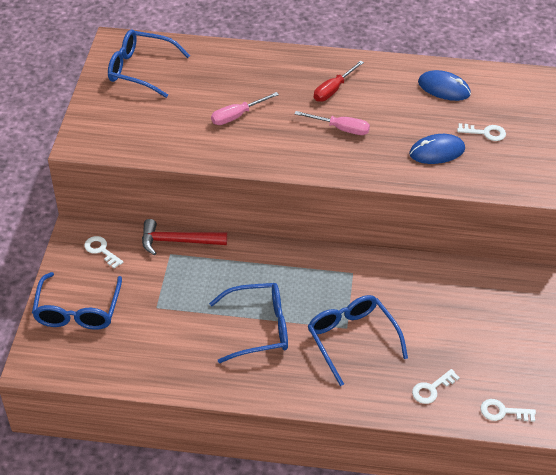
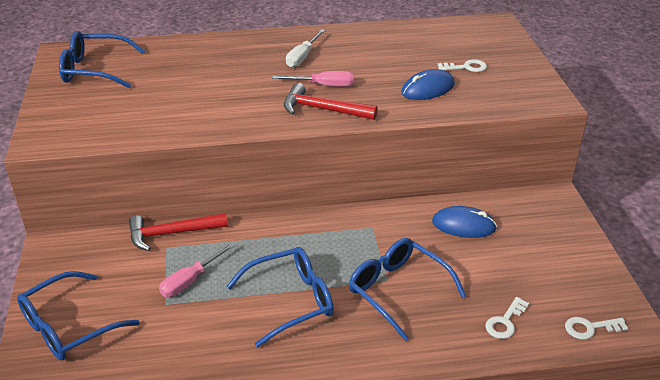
camera: 15 degrees left, 10 degrees down
blue glasses [32,272,122,330] -> blue glasses turned 60 degrees clockwise [17,271,140,360]
white key [84,236,123,269] -> none
pink screwdriver [211,92,279,125] -> pink screwdriver moved to [159,243,235,297]
red screwdriver [314,60,364,102] -> white screwdriver [286,29,325,68]
blue mouse [418,70,471,101] -> blue mouse moved to [432,206,497,238]
none -> red hammer [284,83,378,120]

